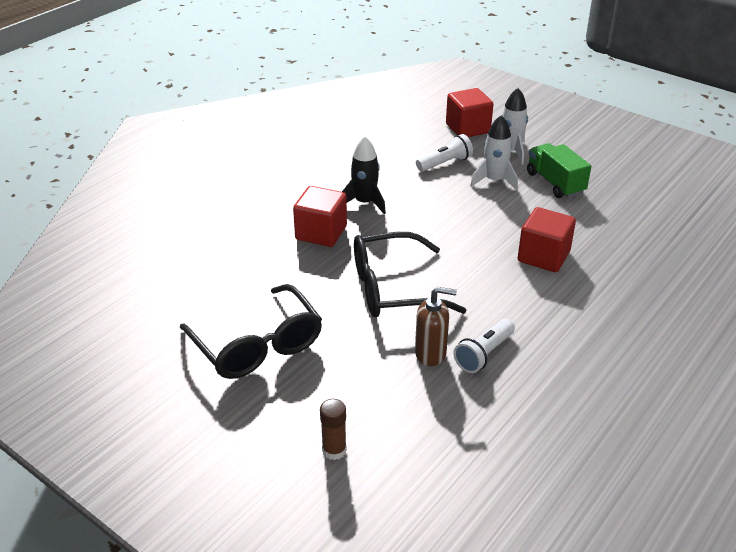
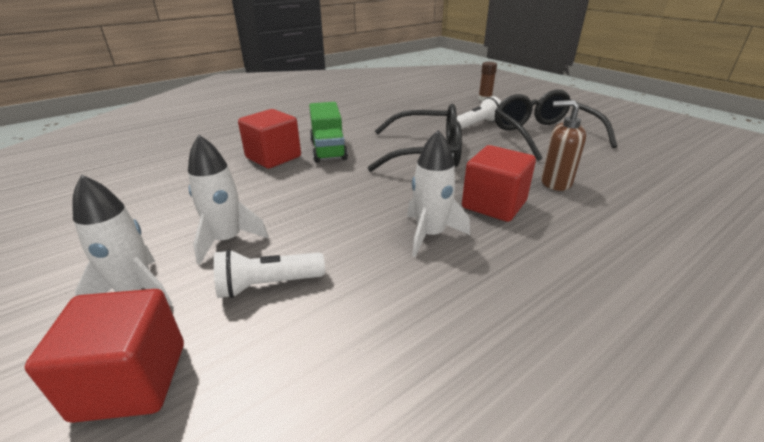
camera: 165 degrees left, 5 degrees down
black rocket [342,136,386,214] -> white rocket [407,130,470,257]
brown soap dispenser [415,287,457,366] -> brown soap dispenser moved to [541,100,586,191]
white flashlight [454,319,515,373] -> white flashlight moved to [457,96,501,129]
green truck [527,143,591,198] -> green truck moved to [309,102,348,163]

